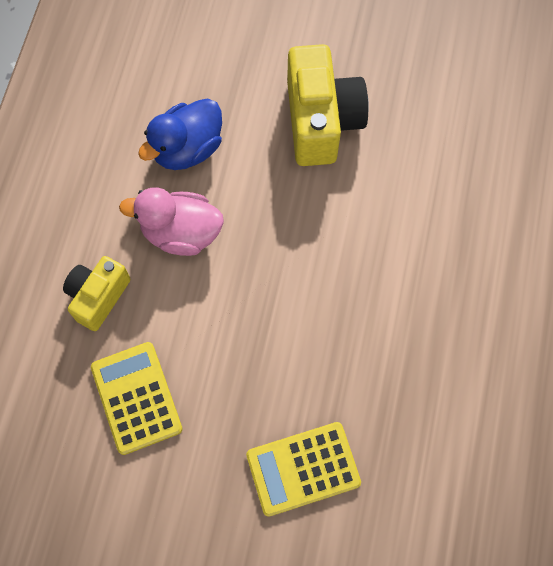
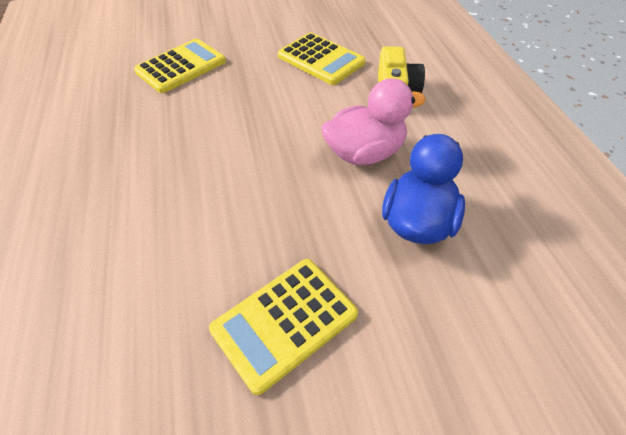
camera: 155 degrees right, 20 degrees down
yellow camera [287,44,369,166] -> yellow calculator [209,259,358,395]

